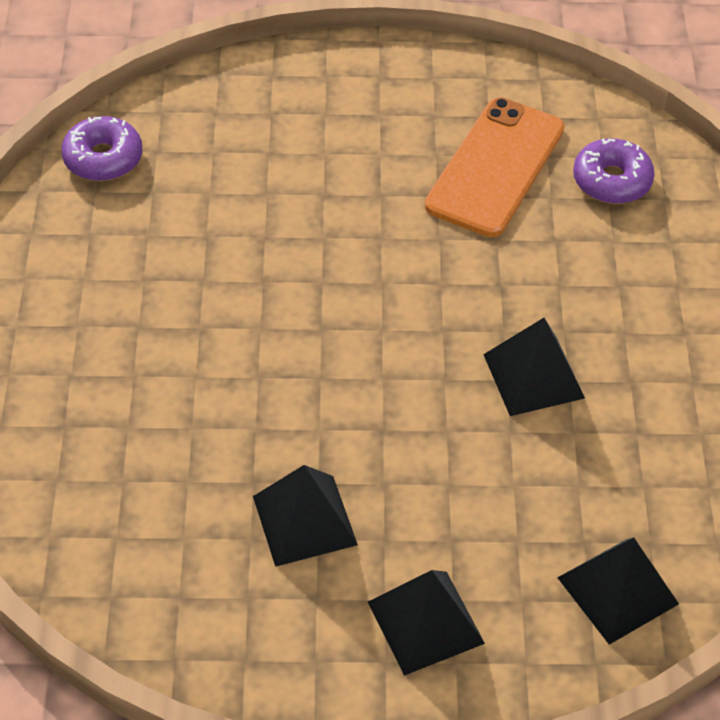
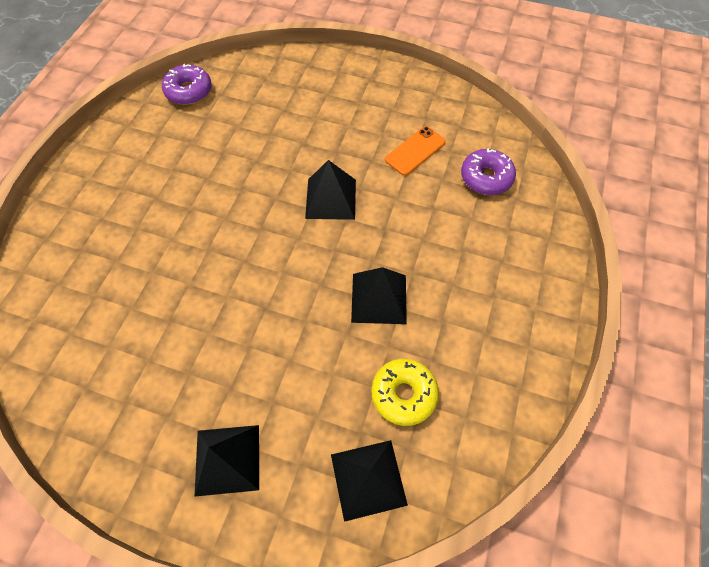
camera: 20 degrees right, 10 degrees up
black pyramid [253,465,358,567] -> black pyramid moved to [305,160,356,220]
orange phone [425,97,565,237] -> orange phone [385,126,446,176], size x0.56
none -> yellow donut [371,359,439,426]

